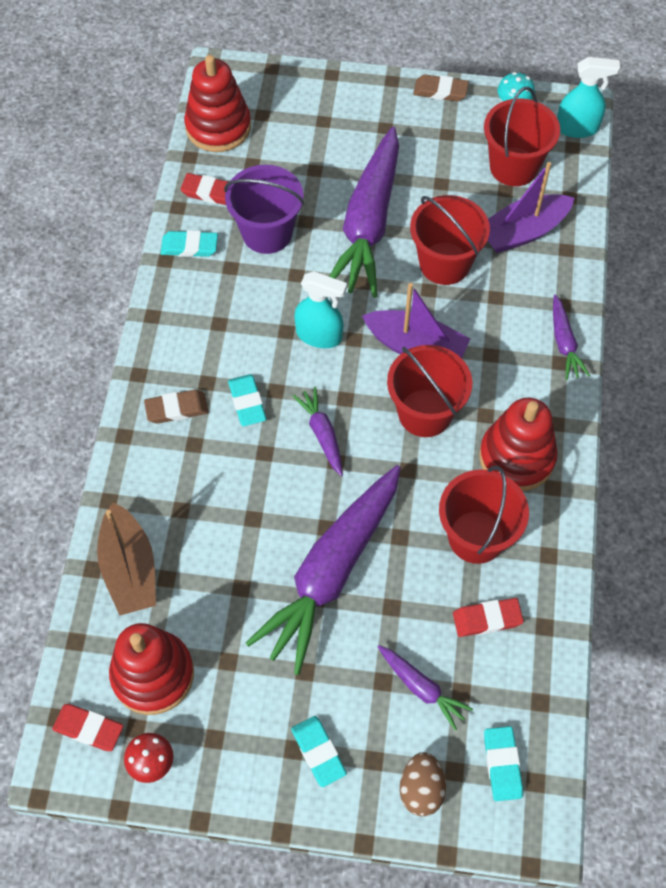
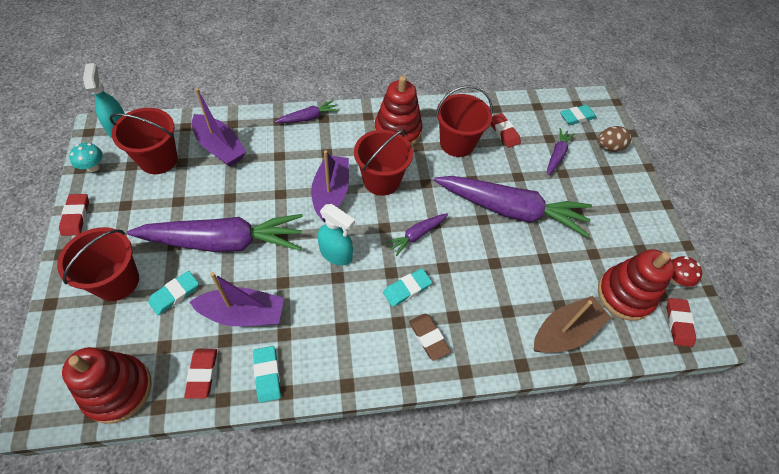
camera: 110 degrees left, 5 degrees down
purple bucket [224,165,304,254] -> purple boat [190,272,284,326]
turquoise eraser [291,716,347,787] -> turquoise eraser moved to [148,271,199,315]
turquoise spray bottle [294,271,347,348] -> turquoise spray bottle turned 120 degrees clockwise [318,204,355,266]
red bucket [410,195,490,285] -> red bucket moved to [57,227,139,301]
brown eraser [413,74,469,101] -> red eraser [59,194,89,236]

